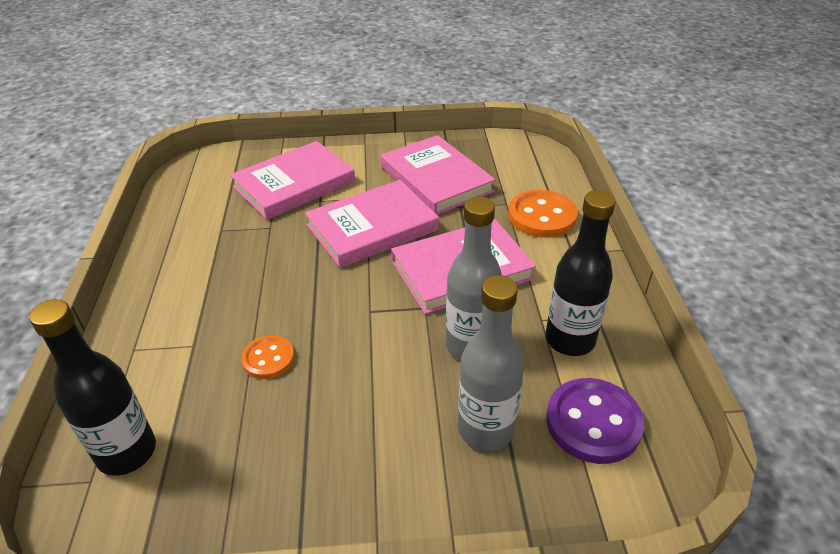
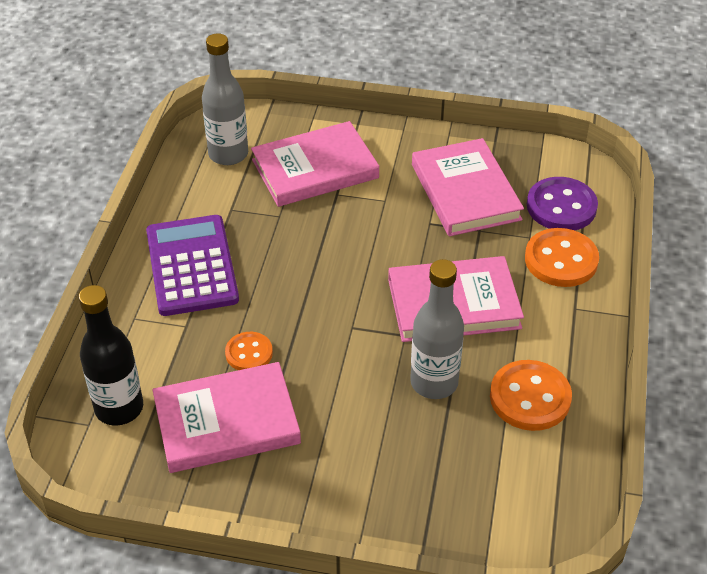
camera: 15 degrees right, 5 degrees up
pink book [305,180,439,268] -> pink book moved to [152,362,301,473]
grey bottle [458,275,524,451] -> grey bottle moved to [202,33,248,165]
black bottle [545,190,616,356] -> orange button [490,360,572,431]
purple button [546,378,644,464] -> purple button moved to [527,177,598,230]
none -> purple calculator [146,215,239,316]

